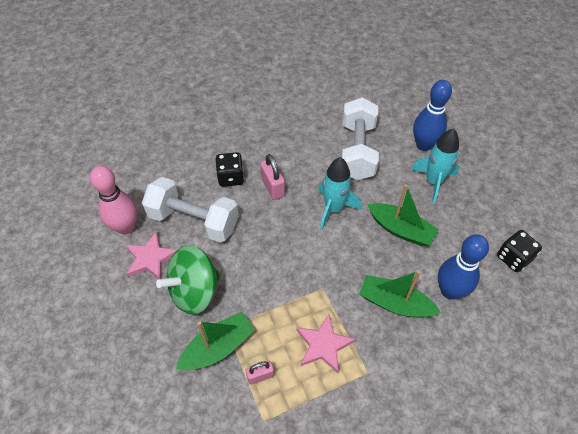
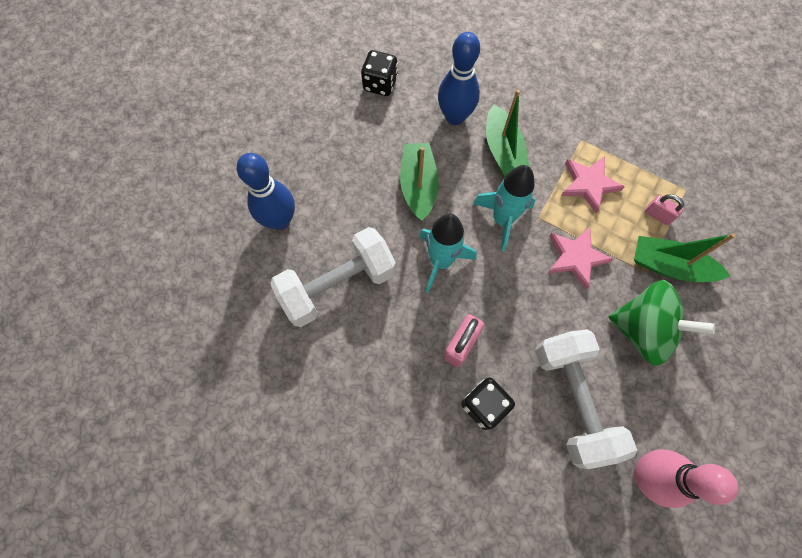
camera: 125 degrees left, 15 degrees up
pink star [126,231,177,279] -> pink star moved to [548,227,614,290]
turquoise rocket [410,128,459,204] -> turquoise rocket moved to [473,165,535,252]

